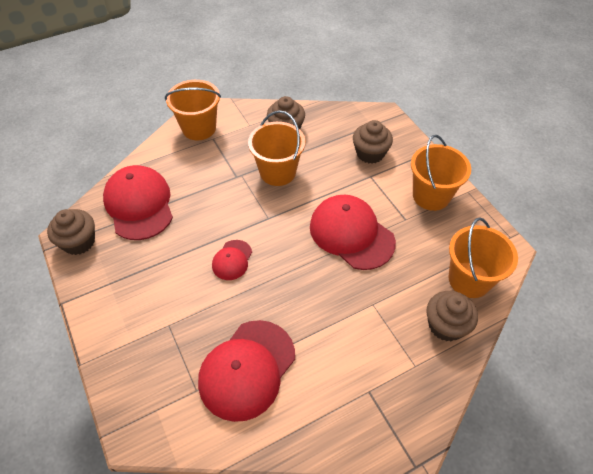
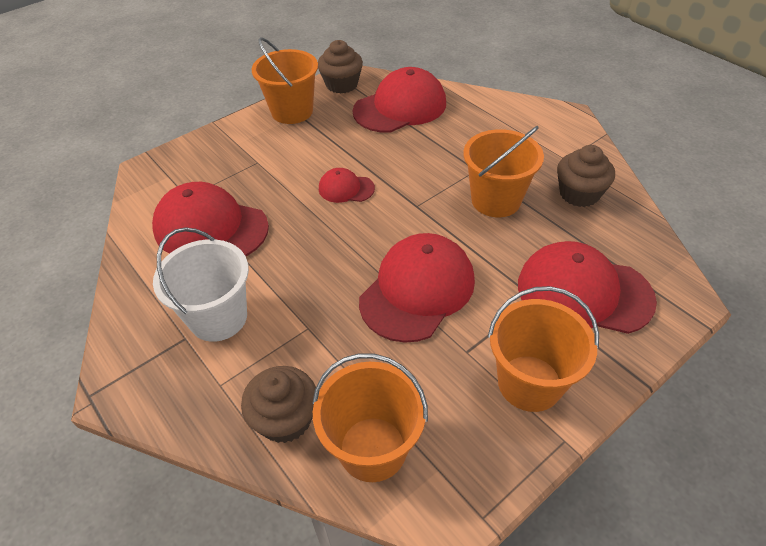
camera: 80 degrees right, 5 degrees down
orange bucket [165,80,221,140] -> orange bucket moved to [252,37,318,124]
brown cupcake [353,120,393,164] -> red cap [518,241,657,334]
none -> white bucket [153,227,249,342]

